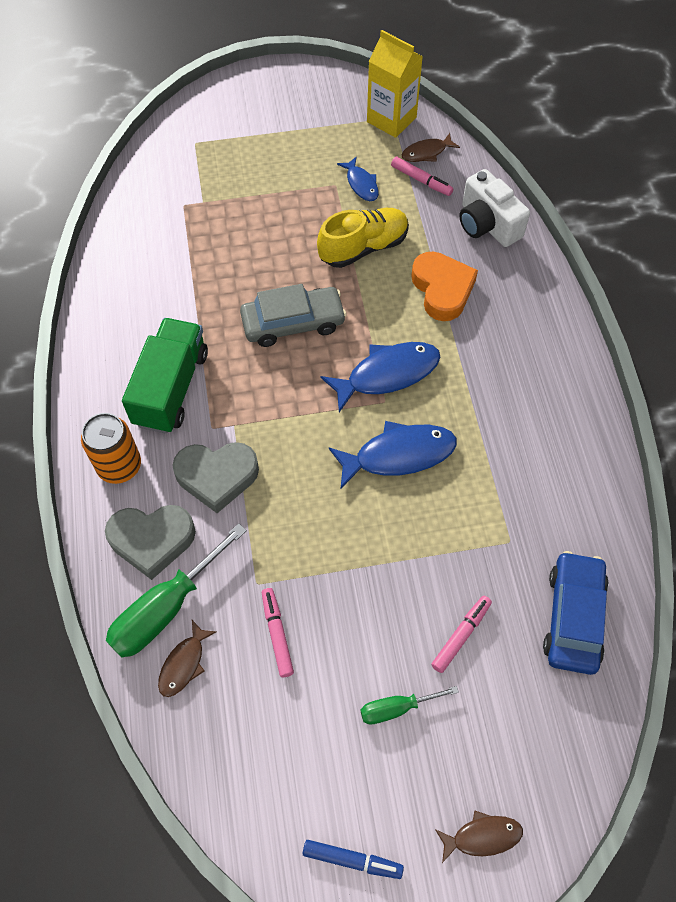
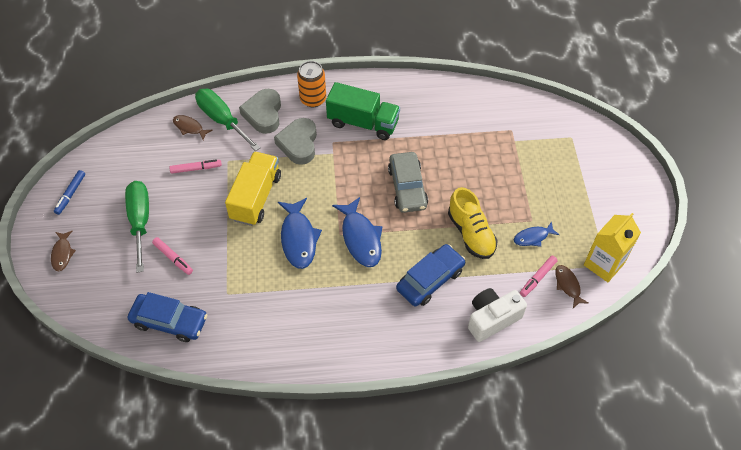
camera: 95 degrees right, 5 degrees down
green screwdriver [360,686,459,724] -> green screwdriver [125,181,149,273], size x1.83
orange heart [411,252,478,321] -> blue car [396,244,465,306]
none -> yellow truck [225,152,281,226]

